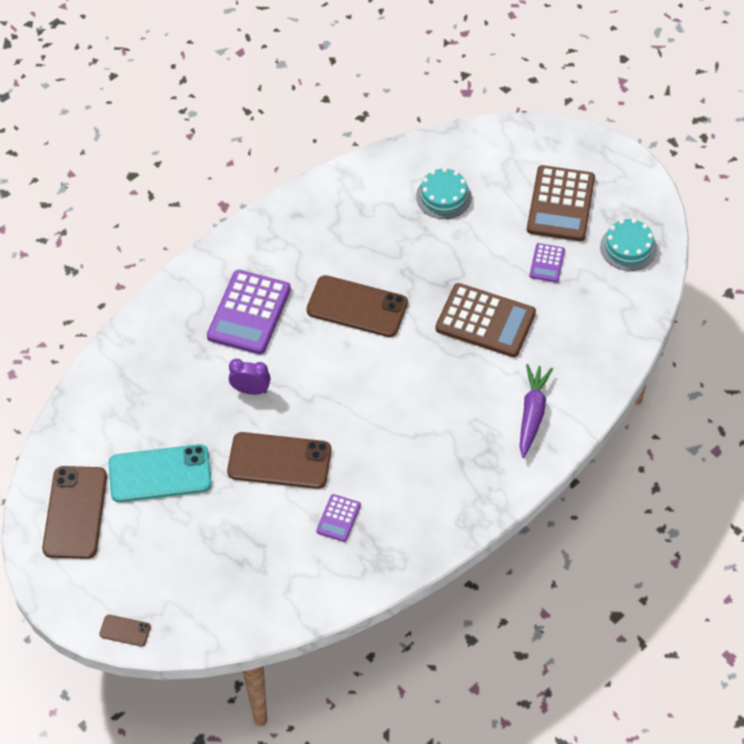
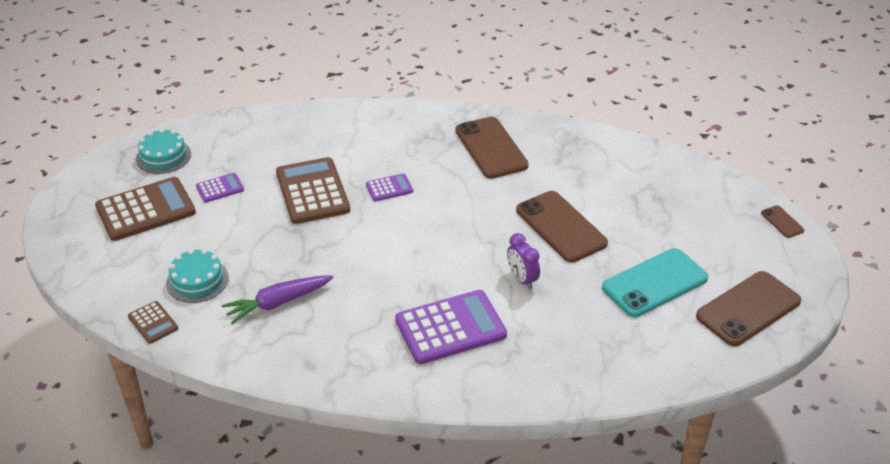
camera: 130 degrees left, 15 degrees down
turquoise phone [109,444,212,502] -> turquoise phone turned 75 degrees counterclockwise [602,248,708,317]
brown phone [307,275,408,337] -> brown phone moved to [455,117,529,179]
purple calculator [316,494,361,542] -> purple calculator moved to [366,174,413,201]
purple carrot [519,364,553,458] -> purple carrot moved to [222,275,334,324]
none -> brown calculator [128,301,178,344]

